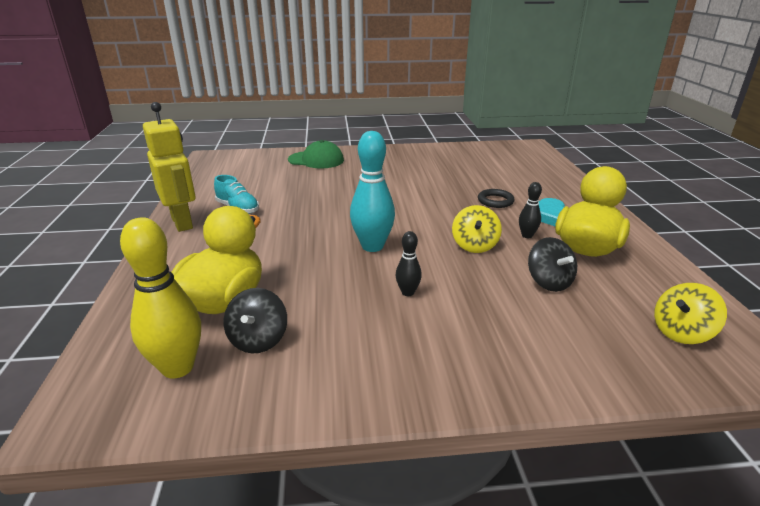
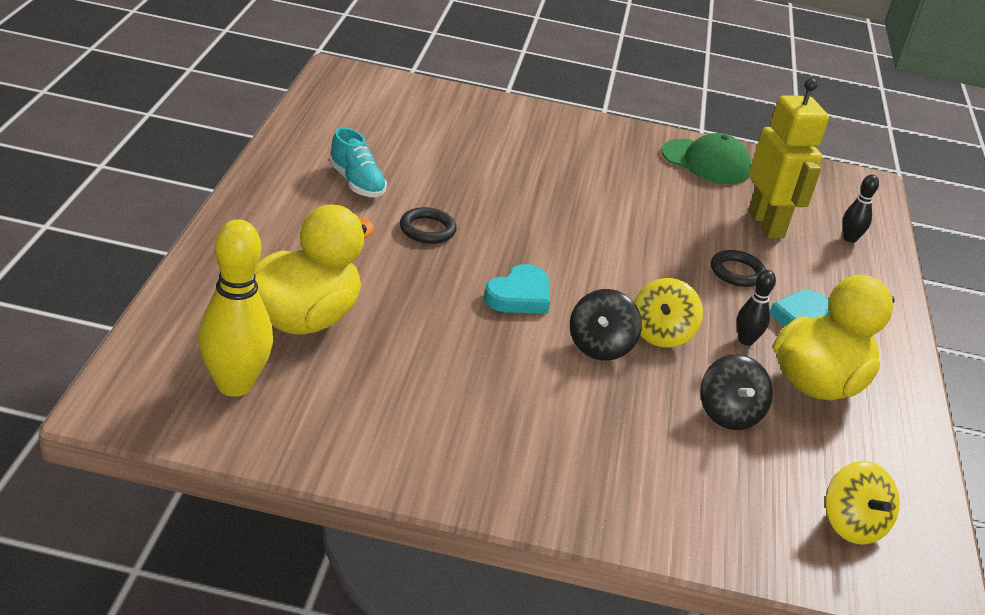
camera: 10 degrees right, 5 degrees up
yellow robot [143,102,196,232] -> yellow robot moved to [748,78,829,238]
black spinning top [224,288,287,353] -> black spinning top moved to [570,289,642,361]
green cap [288,140,344,168] -> green cap moved to [661,133,751,184]
turquoise bowling pin [350,131,395,252] -> turquoise heart [484,264,550,314]
black bowling pin [396,231,422,296] -> black bowling pin moved to [843,175,879,243]
yellow spinning top [654,283,727,344] -> yellow spinning top turned 90 degrees counterclockwise [825,461,900,545]
none -> black ring [400,207,457,244]

